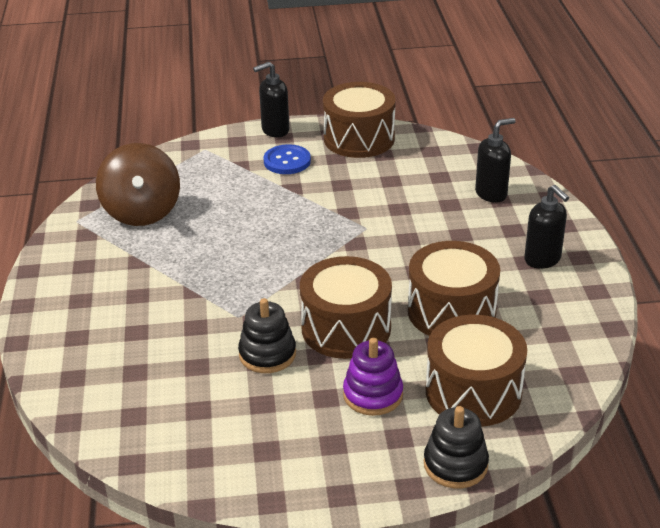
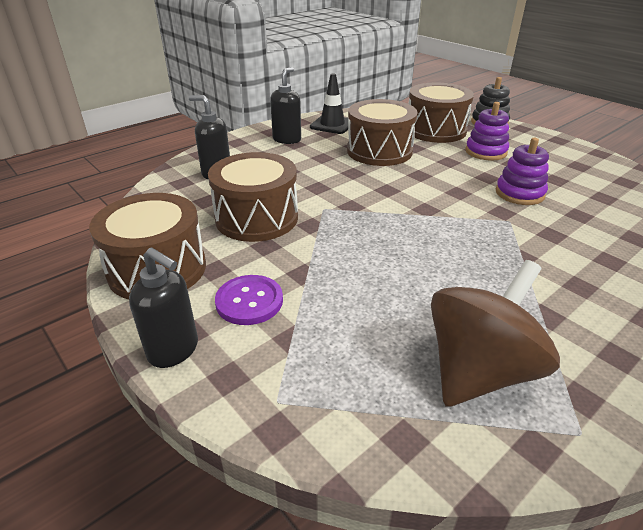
camera: 125 degrees left, 0 degrees up
black stacking toy [238,298,296,373] -> purple stacking toy [496,138,549,205]
blue button [264,144,311,174] -> purple button [215,275,283,325]
brown drum [300,256,392,359] -> brown drum moved to [208,152,298,242]
none -> black traffic cone [310,73,348,134]

